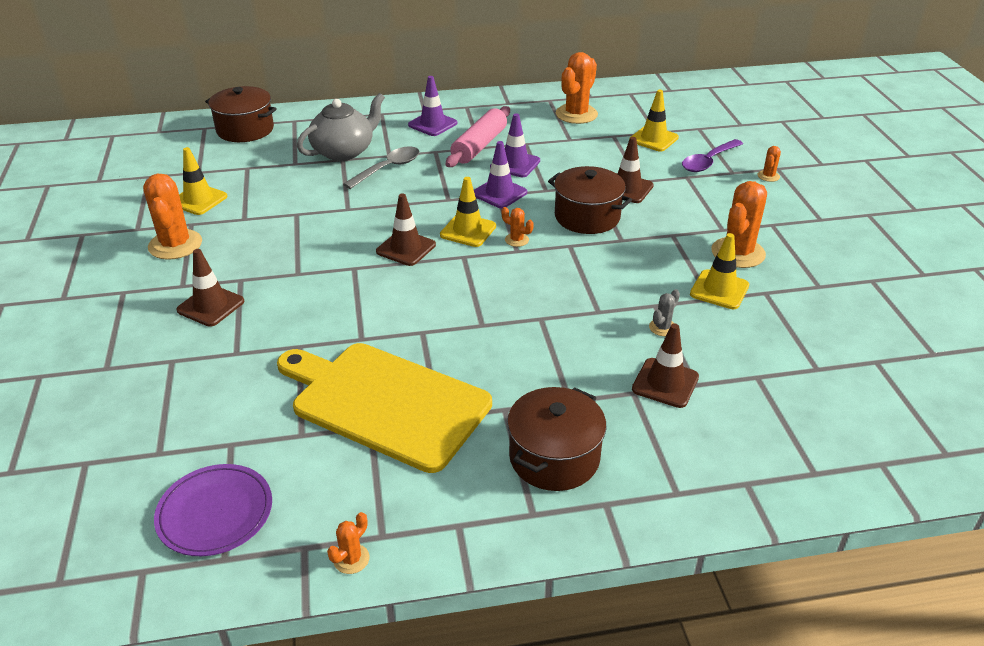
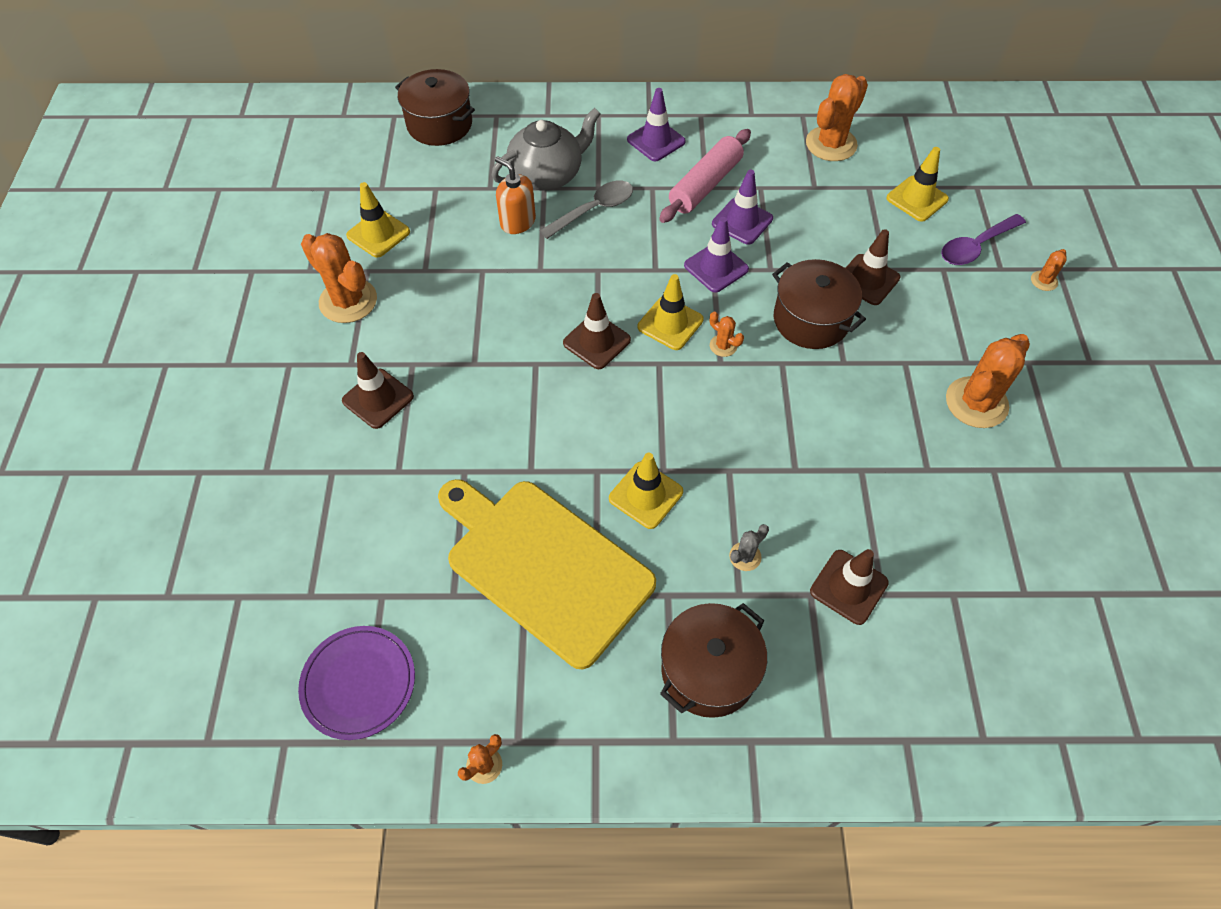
camera: 10 degrees right, 20 degrees up
orange cactus [143,173,202,260] -> orange cactus turned 45 degrees counterclockwise [301,233,377,323]
grey cactus [649,289,680,336] -> grey cactus moved to [729,524,769,571]
yellow traffic cone [690,233,749,309] -> yellow traffic cone moved to [609,453,683,529]
none -> orange soap dispenser [495,156,536,234]

